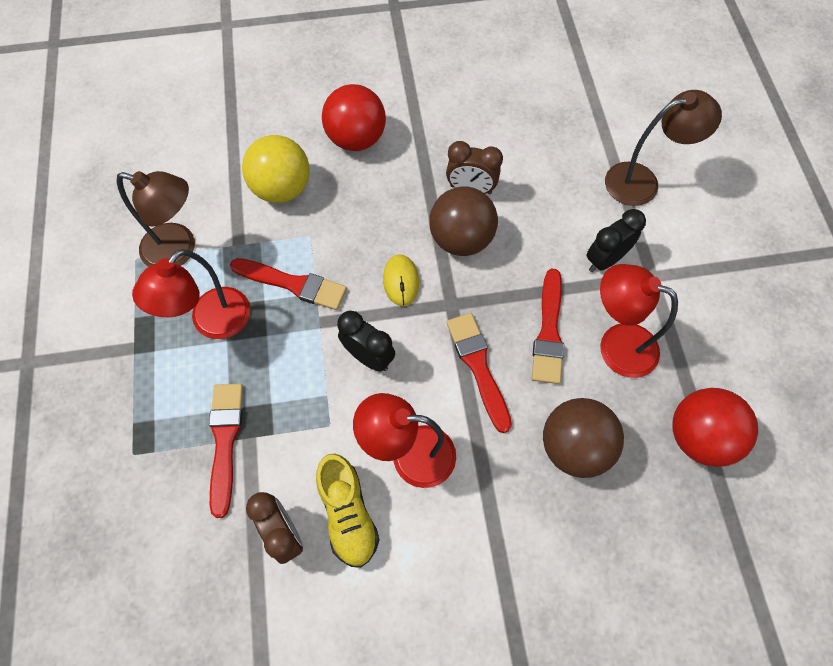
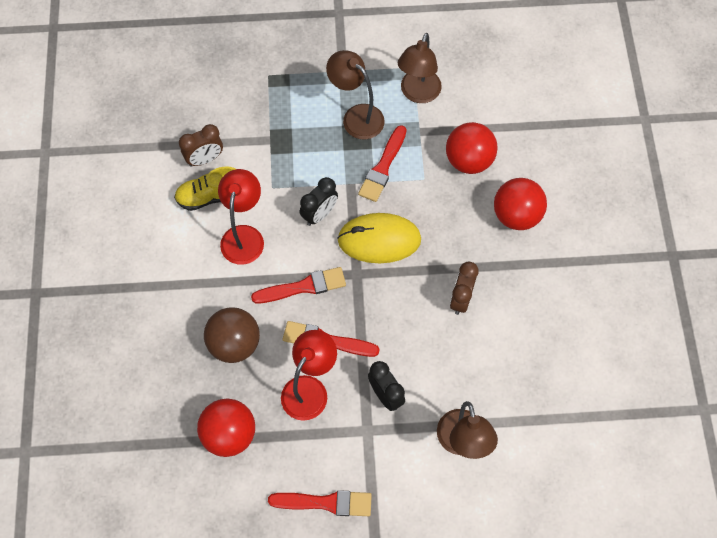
camera: 95 degrees right, 0 degrees up
red lamp [132,249,250,339] -> brown lamp [326,50,385,140]
red brush [209,384,243,518] -> red brush moved to [268,490,372,516]
yellow ball [242,135,310,203] -> red ball [446,122,497,174]
yellow mouse [383,254,419,306] -> yellow mouse [337,213,421,263], size x1.91
brown ball [429,186,498,256] -> none

